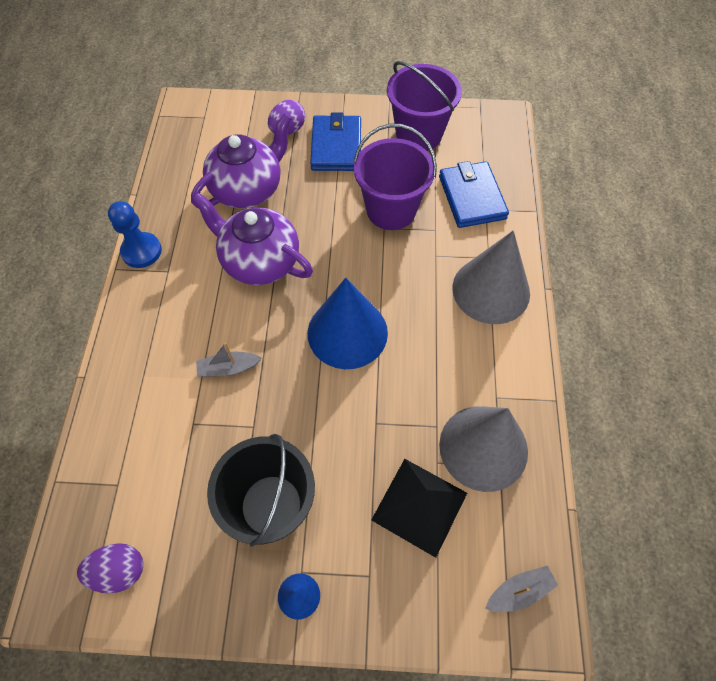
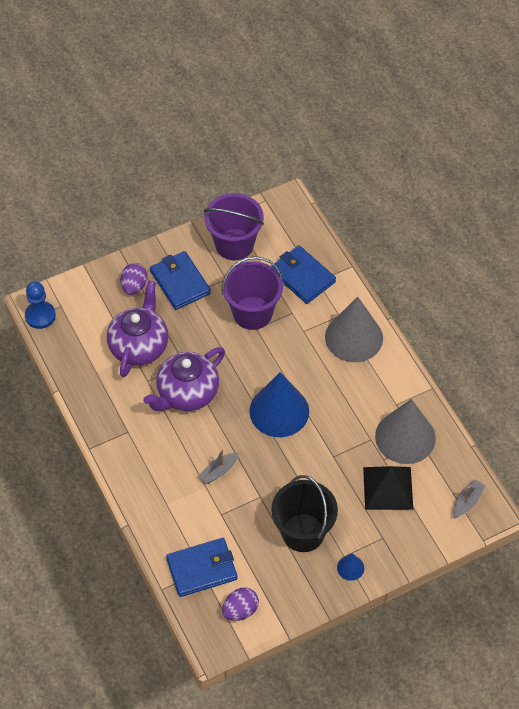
camera: 30 degrees left, 5 degrees down
blue pawn [108,201,162,268] -> blue pawn moved to [25,282,56,329]
purple teapot [192,193,313,285] -> purple teapot turned 45 degrees counterclockwise [143,347,225,411]
none -> blue wallet [166,538,237,597]

